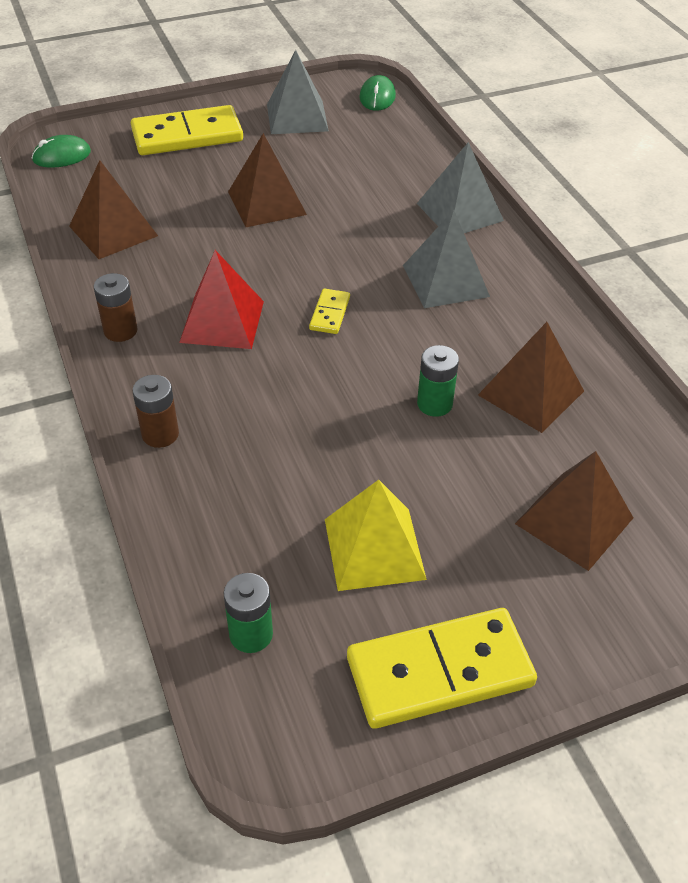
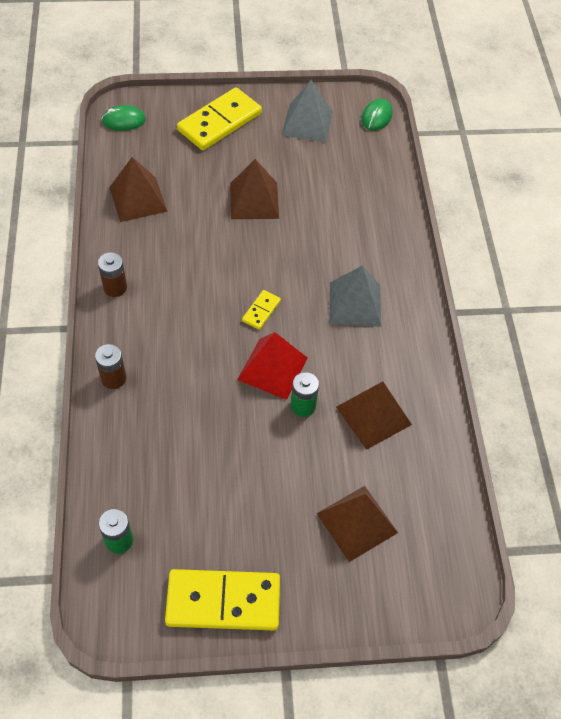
camera: 15 degrees right, 10 degrees up
yellow domino [131,105,243,155] -> yellow domino turned 45 degrees counterclockwise [177,87,262,150]
red pyramid [179,250,264,349] -> red pyramid moved to [237,332,308,400]
yellow pyramid [325,480,427,591] -> none
grey pyramid [417,142,504,233] -> none

